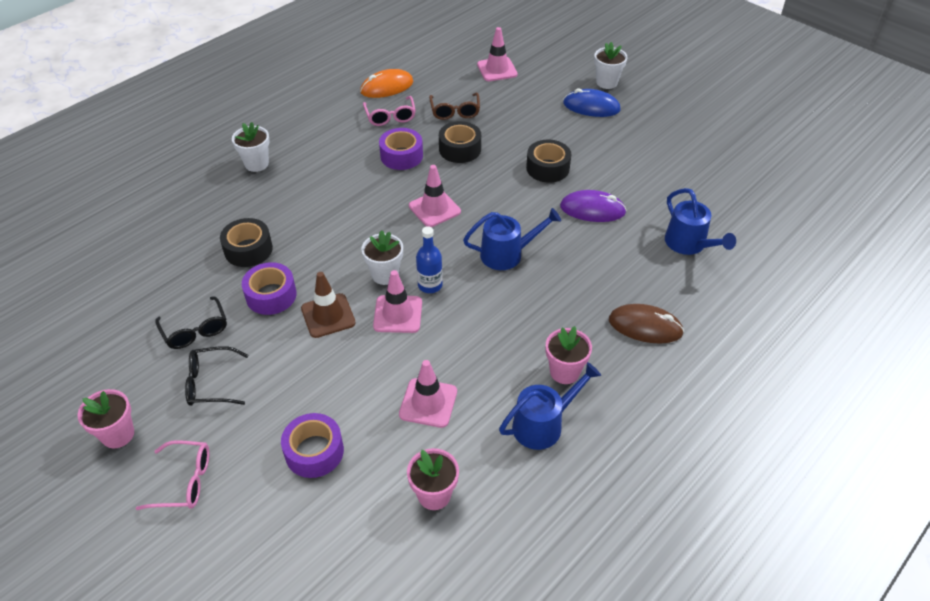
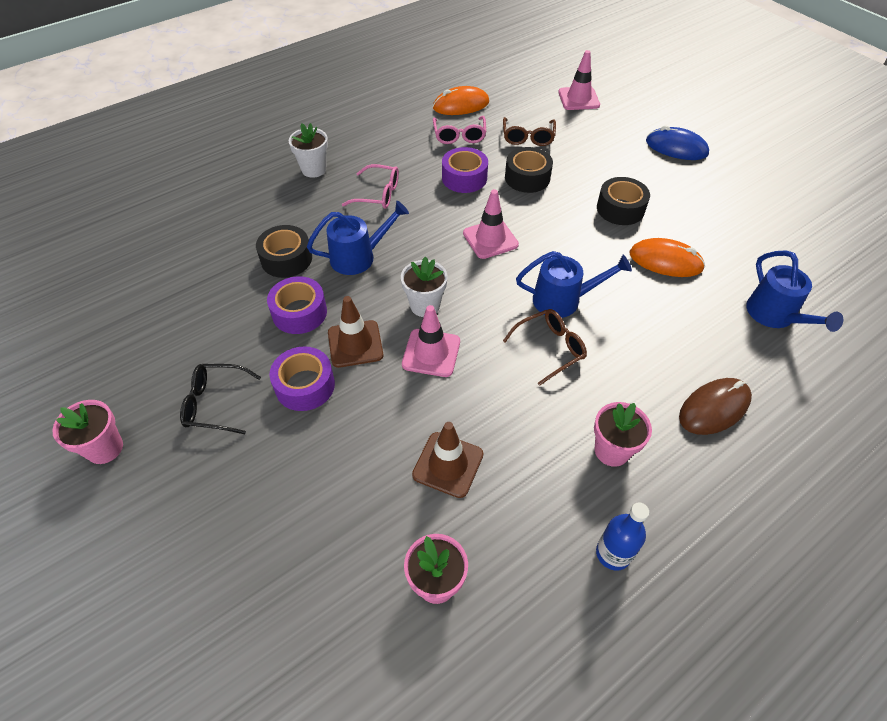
camera: 10 degrees right, 5 degrees up
pink glasses [135,440,209,510] -> pink glasses moved to [342,164,399,209]
black glasses [155,297,227,349] -> none
purple tape [281,413,344,478] -> purple tape moved to [270,347,335,411]
pink traffic cone [399,360,457,428] -> brown traffic cone [412,422,483,498]
blue bottle [416,226,443,293] -> blue bottle moved to [596,503,649,571]
blue watering can [499,362,601,450] -> blue watering can moved to [307,201,409,275]
purple mouse [560,190,626,222] -> orange mouse [629,238,705,277]
white flower pot [594,42,627,89] -> none
brown mouse [609,304,684,344] -> brown mouse turned 60 degrees counterclockwise [679,378,752,435]
none -> brown glasses [503,309,587,386]

